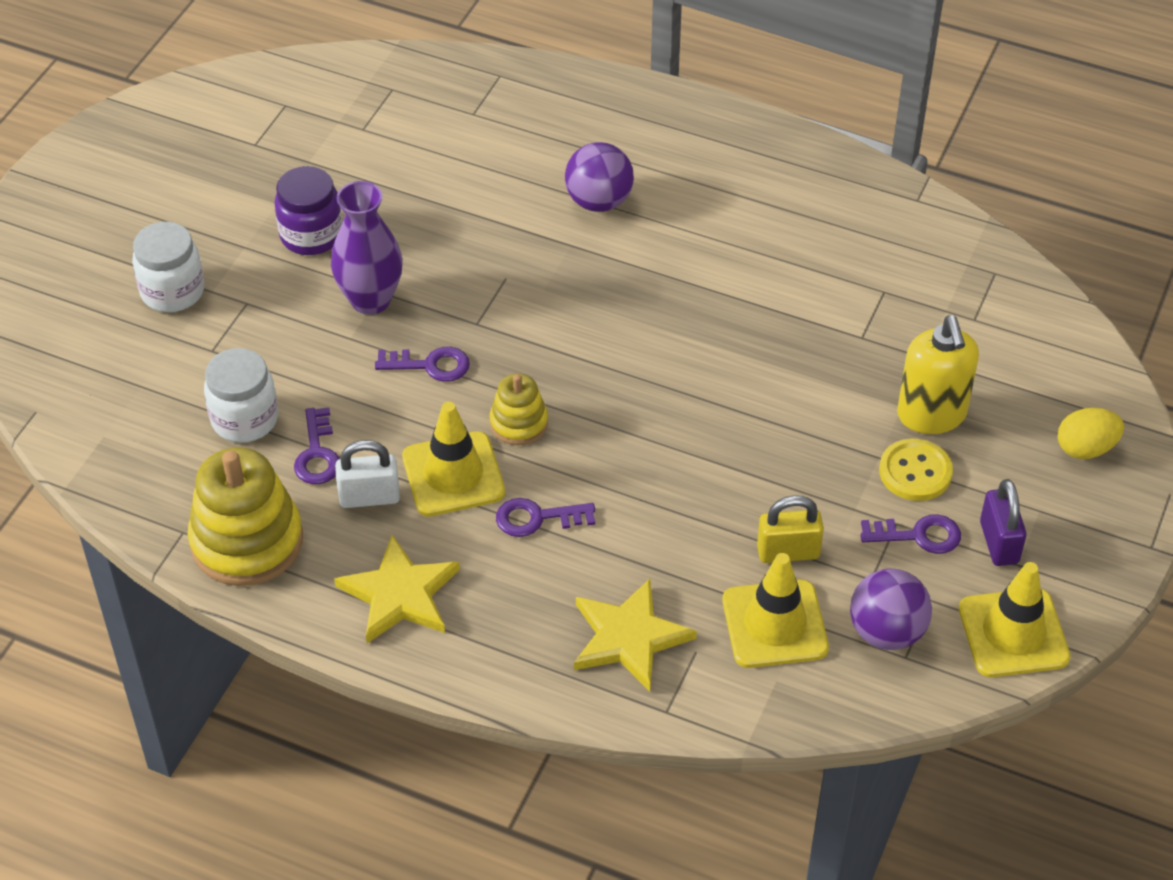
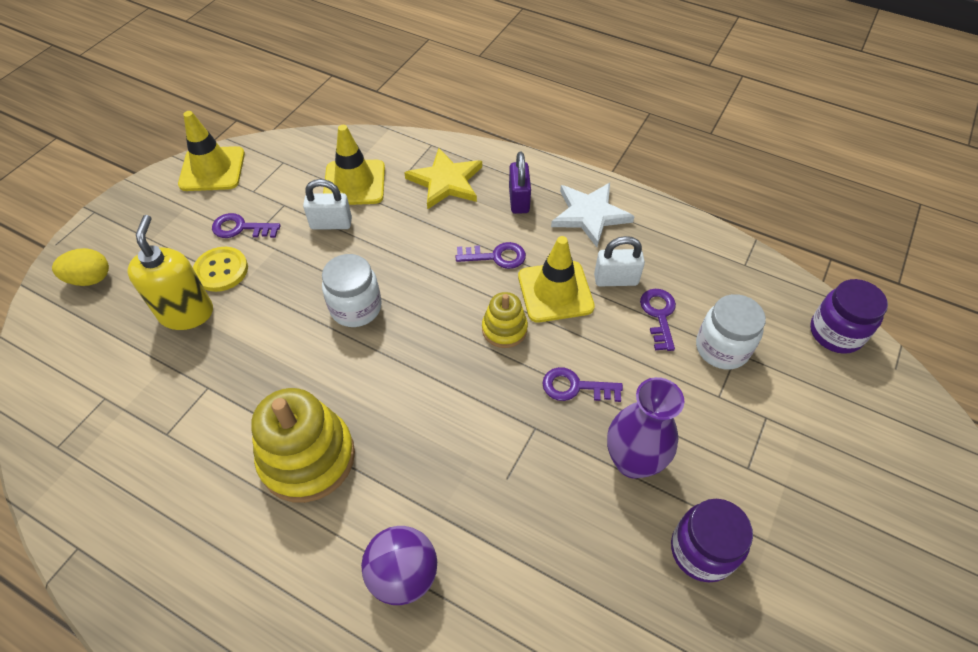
camera: 175 degrees left, 5 degrees up
white jar [132,222,204,312] -> white jar moved to [322,254,382,327]
yellow stacking toy [187,447,303,586] -> yellow stacking toy moved to [251,388,355,503]
yellow star [334,535,460,643] -> white star [551,183,635,247]
yellow padlock [757,495,824,563] -> white padlock [303,179,352,229]
purple ball [850,569,932,650] -> none
purple padlock [980,479,1026,566] -> purple padlock moved to [509,152,531,214]
none -> purple jar [810,279,888,354]

